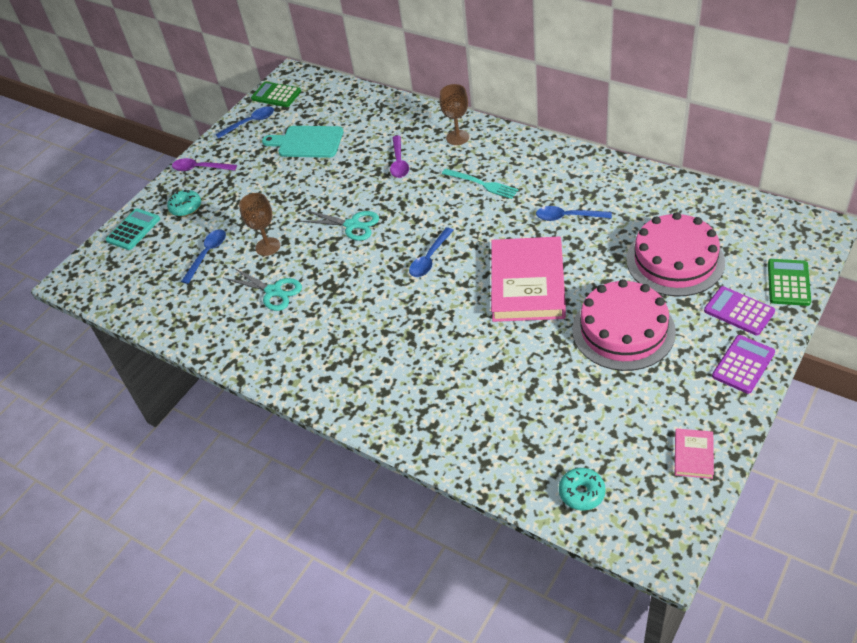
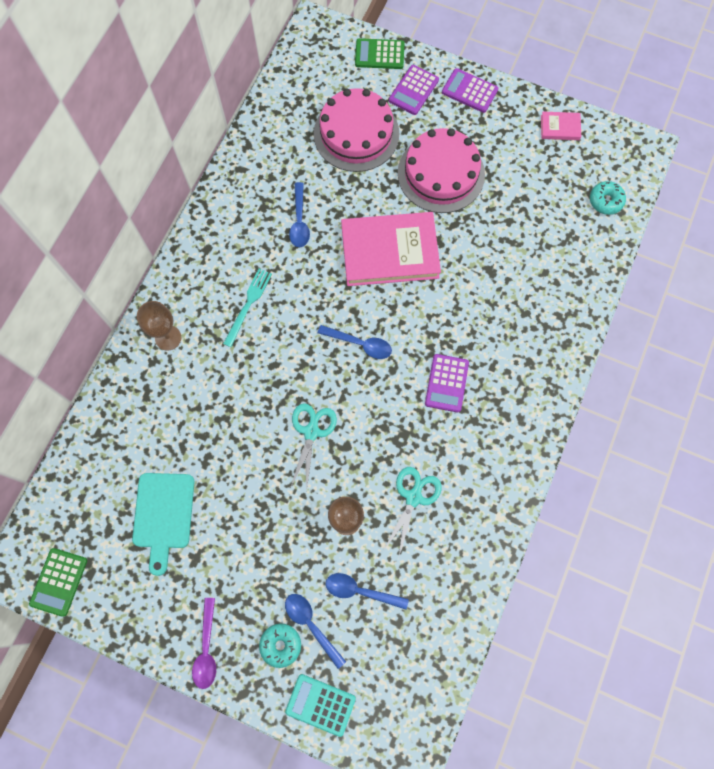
camera: 105 degrees left, 25 degrees up
blue spoon [215,106,274,139] -> blue spoon moved to [285,594,346,669]
purple spoon [390,136,409,178] -> none
none -> purple calculator [425,354,469,413]

